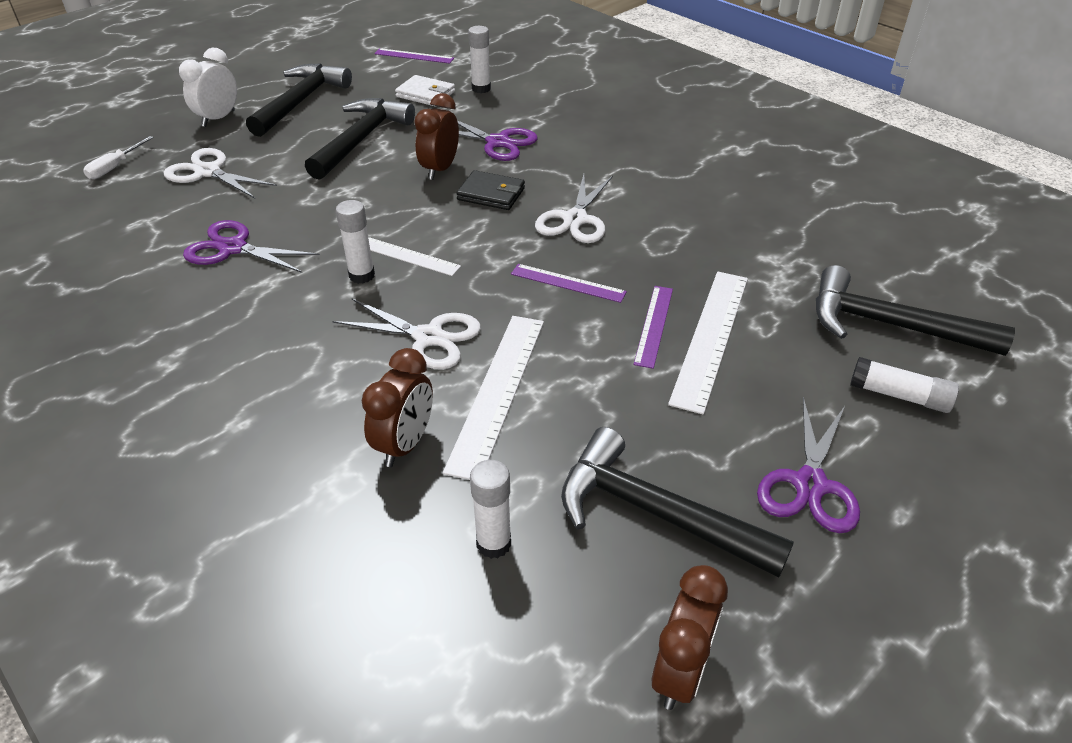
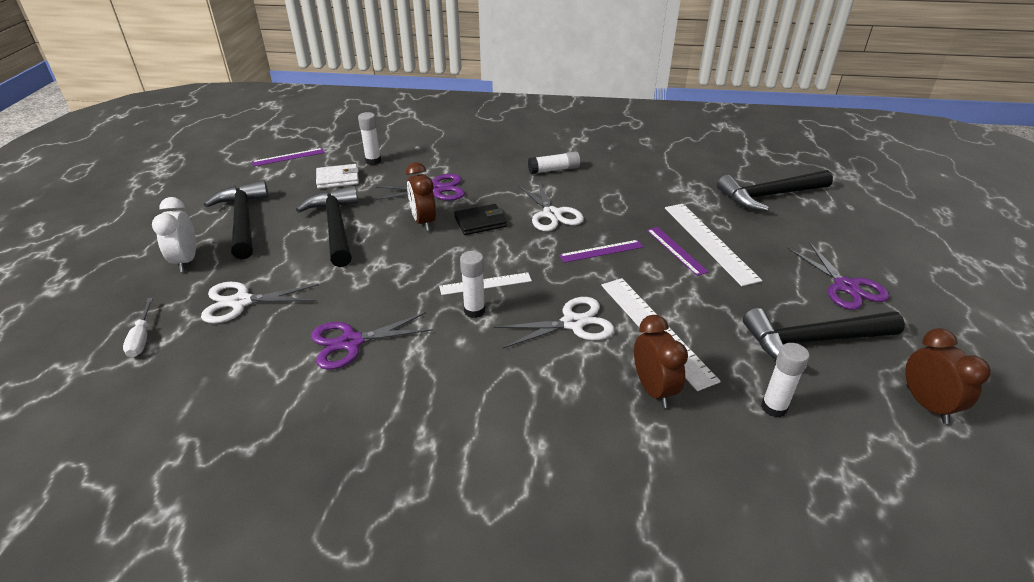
camera: 40 degrees left, 5 degrees down
white glue stick [850,357,959,413] -> white glue stick moved to [528,151,580,174]

